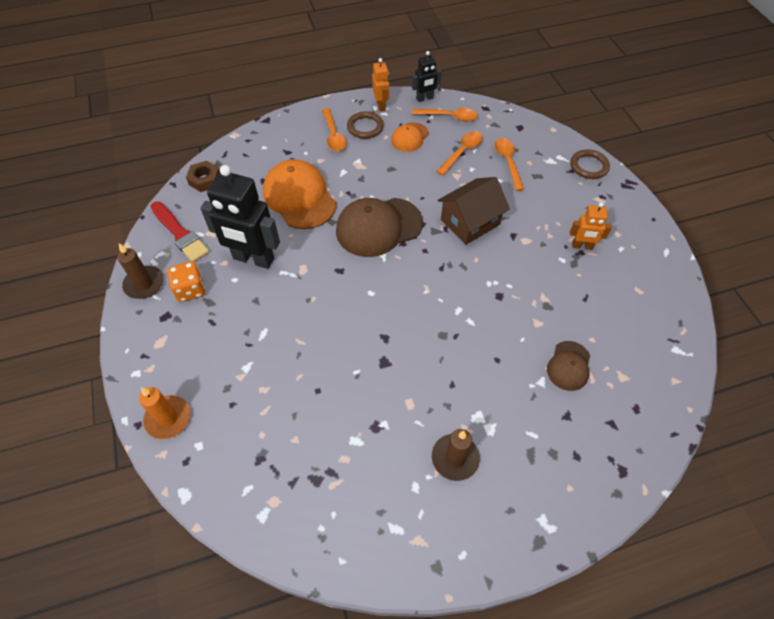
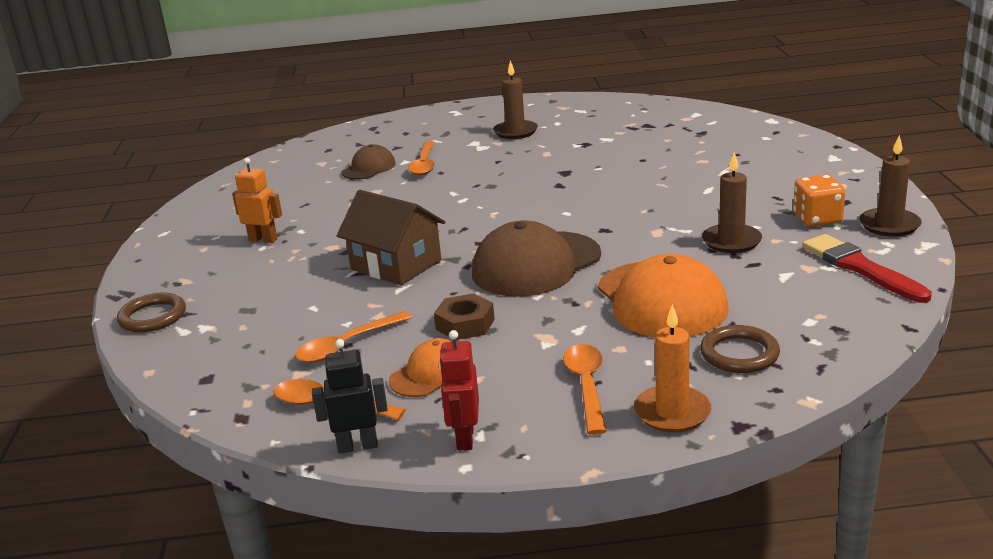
camera: 165 degrees left, 30 degrees down
orange candle [139,387,190,439] -> orange candle moved to [634,304,711,433]
brown nut [186,161,220,192] -> brown nut moved to [434,293,495,340]
black robot [200,165,280,269] -> brown candle [702,152,762,253]
brown cap [336,198,423,257] -> brown cap turned 150 degrees clockwise [472,221,601,297]
brown ring [347,111,384,139] -> brown ring moved to [700,325,780,373]
orange robot [372,58,389,111] -> red robot [439,330,479,451]
brown house [438,177,510,245] -> brown house turned 60 degrees clockwise [337,190,445,285]
orange spoon [495,138,524,191] -> orange spoon moved to [408,141,435,176]

